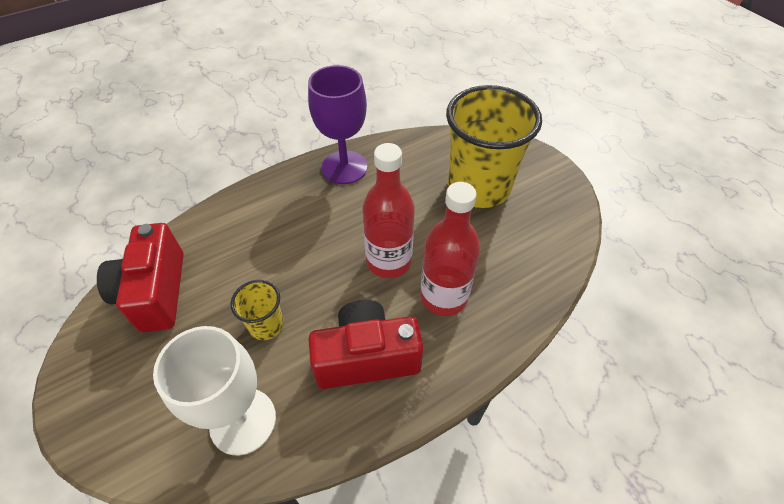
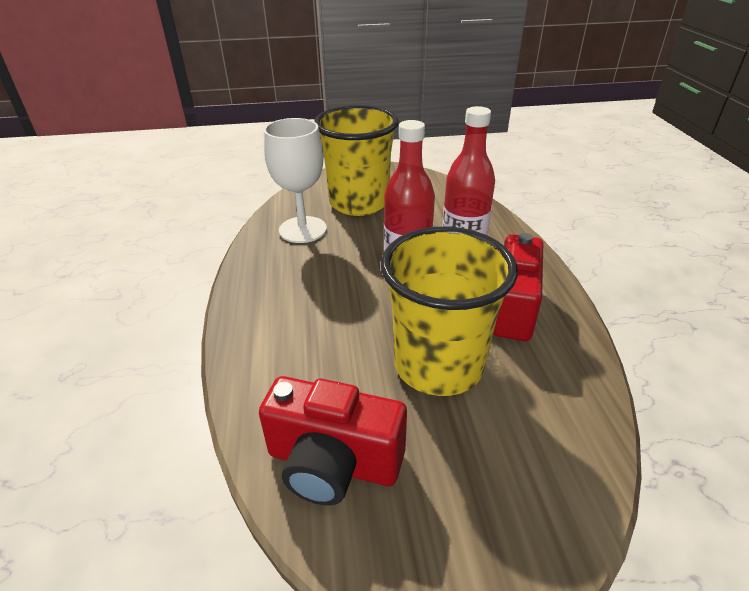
camera: 65 degrees left, 15 degrees down
white goblet [153,326,276,456] -> white goblet moved to [264,118,327,243]
yellow cup [231,280,284,340] -> yellow cup [381,227,518,396], size x2.21
purple goblet [308,65,367,184] -> none

